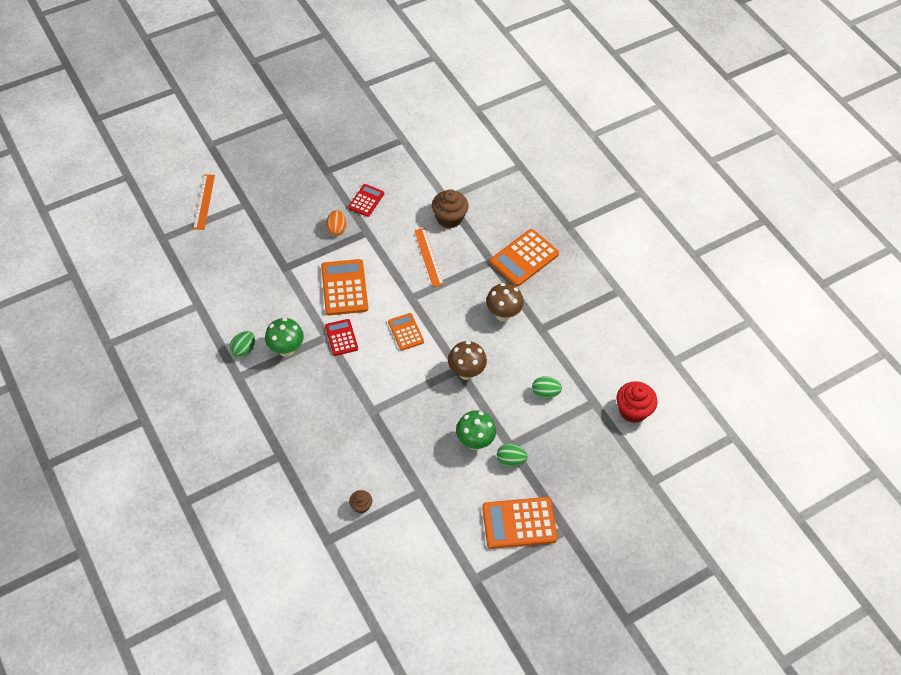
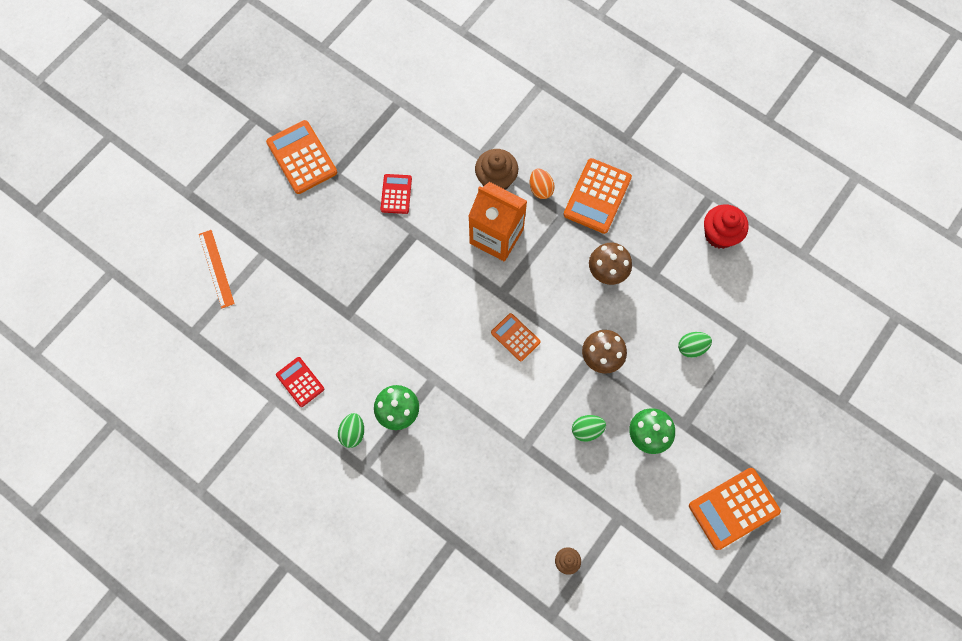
camera: 20 degrees left, 15 degrees up
orange calculator [321,259,368,315] -> orange calculator moved to [266,120,337,194]
red calculator [325,319,358,356] -> red calculator moved to [276,357,324,407]
orange egg [326,210,346,236] -> orange egg moved to [530,169,555,199]
orange ruler [414,228,444,287] -> orange carton [468,182,527,262]
green egg [497,444,528,467] -> green egg moved to [572,415,606,442]
red cupcake [616,381,657,423] -> red cupcake moved to [704,204,749,249]

